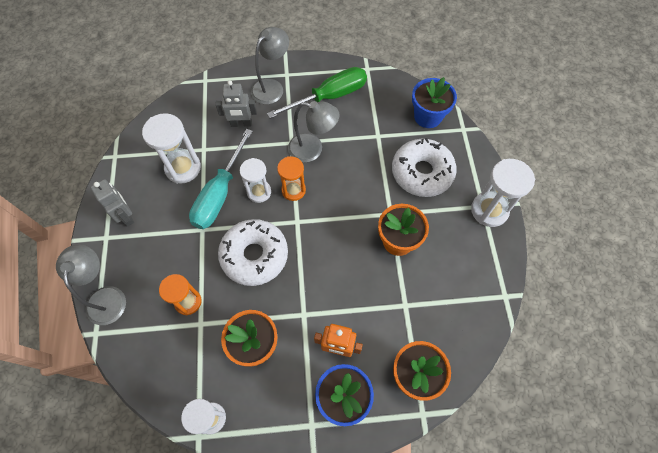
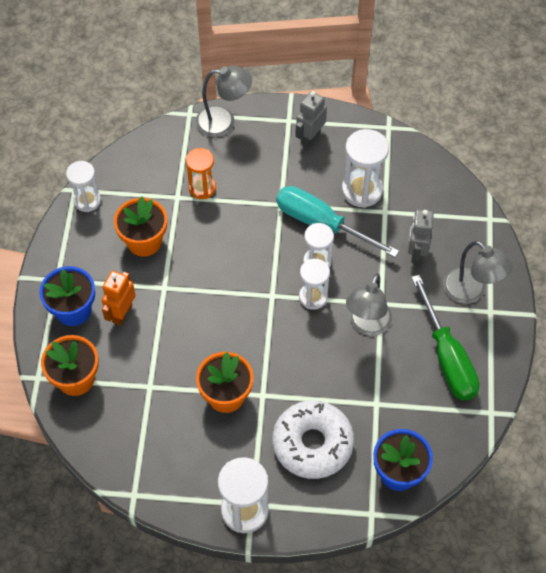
camera: 100 degrees right, 5 degrees down
grey robot [90,179,134,227] -> grey robot turned 150 degrees clockwise [295,91,327,148]
white donut [218,219,288,286] -> none
orange hourglass [277,156,306,201] -> white hourglass [299,259,330,310]

